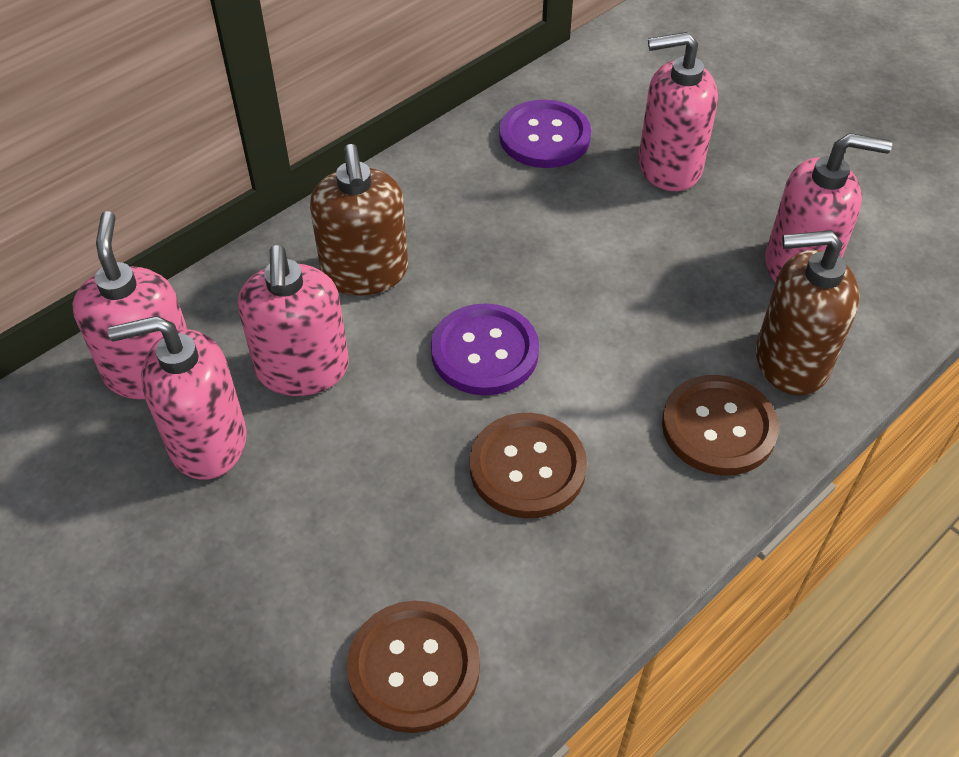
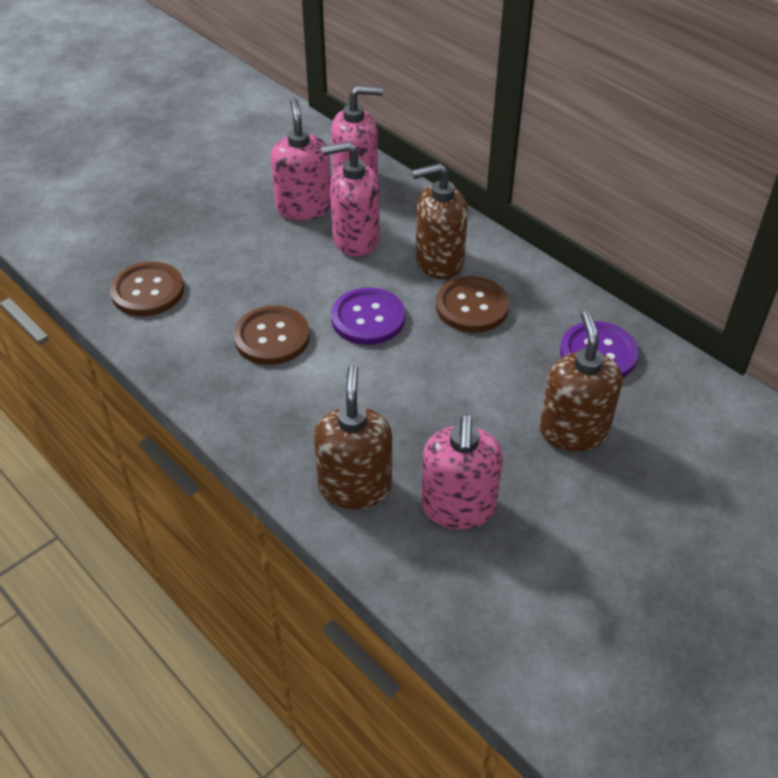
camera: 90 degrees right, 5 degrees down
pink soap dispenser [638,32,718,191] -> brown soap dispenser [540,311,623,451]
brown button [662,375,779,476] -> brown button moved to [436,276,510,332]

